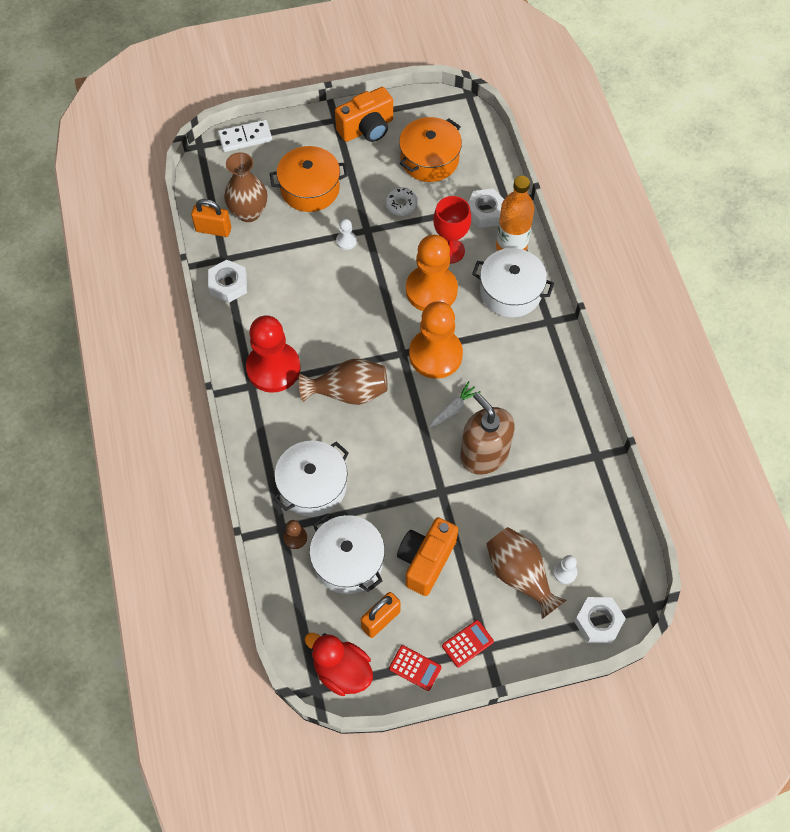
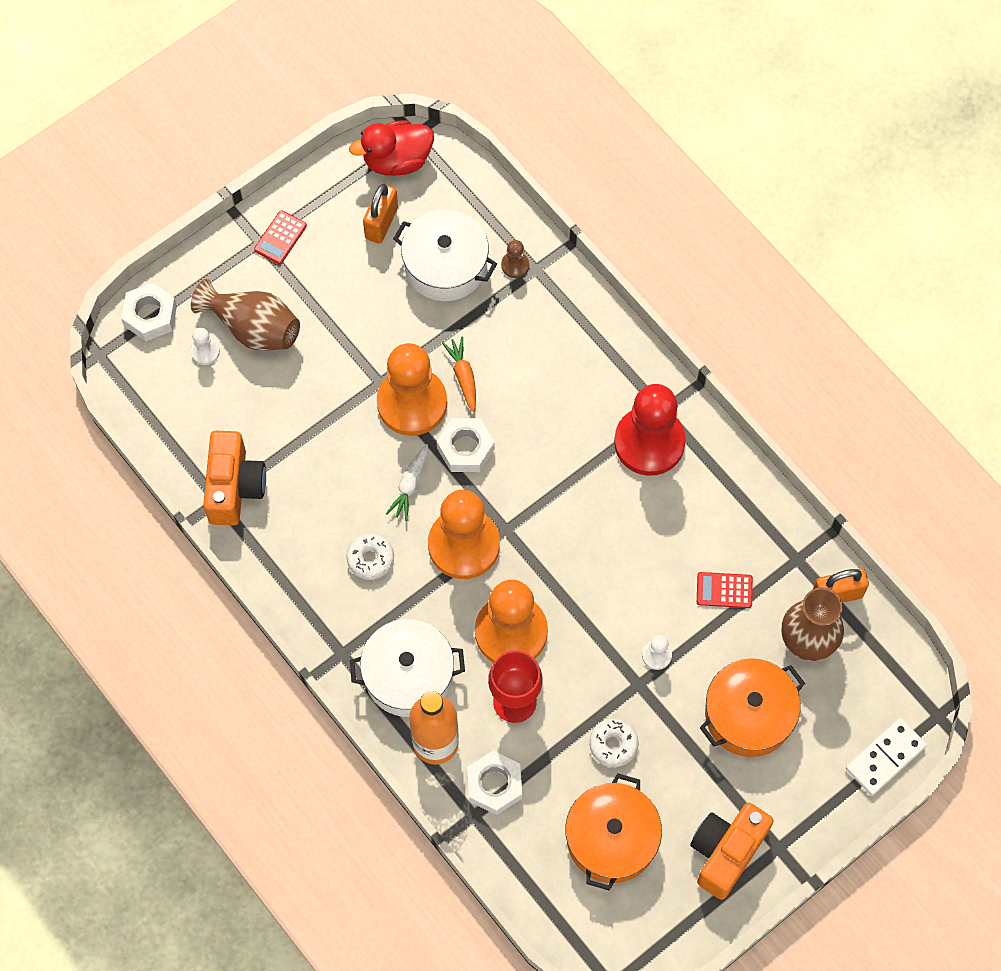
camera: 155 degrees right, 5 degrees up
white nut [208,260,247,303] -> white nut moved to [437,418,495,472]
white pot [273,441,349,517] -> none
brown vase [299,359,388,405] -> none
red duck [305,633,373,696] -> red duck turned 150 degrees clockwise [349,120,434,176]
red calculator [389,645,442,691] -> red calculator moved to [697,572,753,608]
orange camera [397,517,458,596] -> orange camera moved to [203,431,266,525]
brown soap dispenser [460,392,515,475] -> none
none -> white donut [347,534,394,580]
none -> orange pawn [377,343,447,436]
none -> orange carrot [442,337,476,413]

